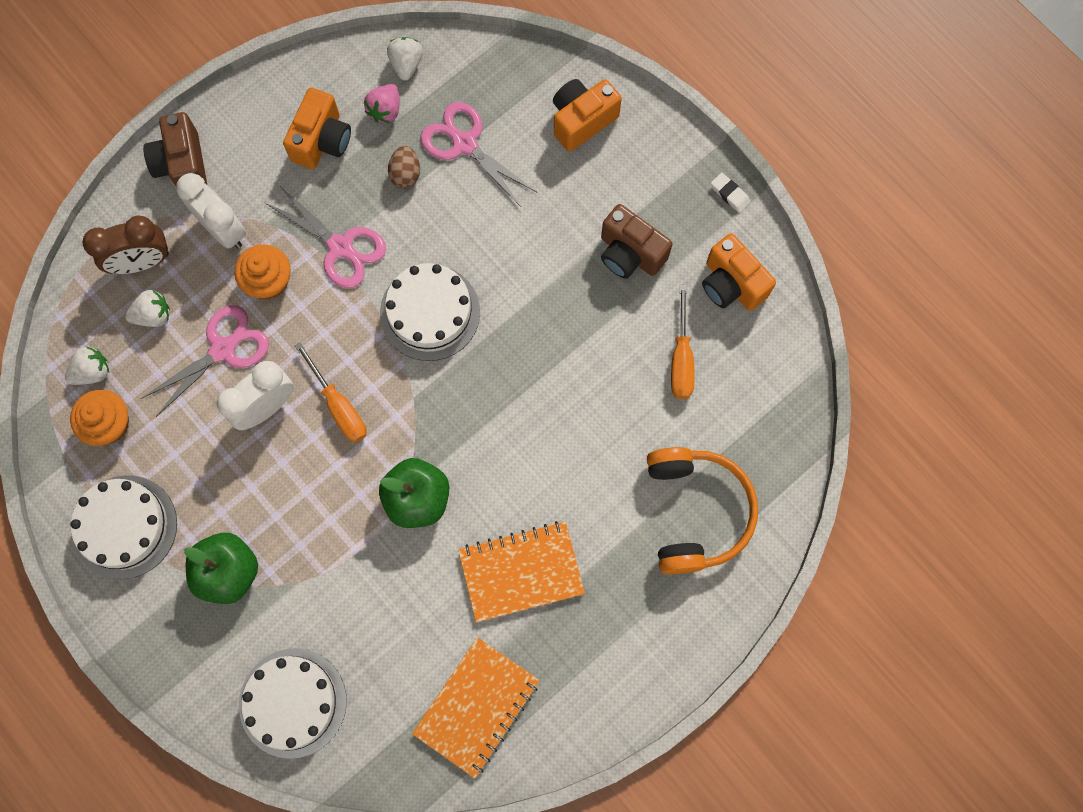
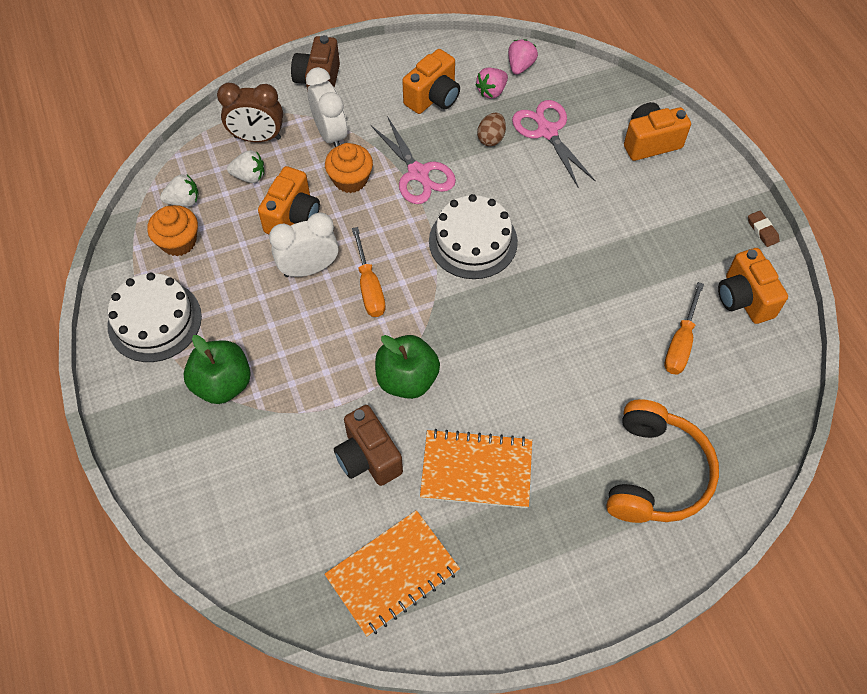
camera: 20 degrees right, 15 degrees down
pink scissors [141,305,269,417] -> orange camera [258,166,320,234]
white cake [239,648,347,759] -> none
white strawberry [387,37,423,81] -> pink strawberry [508,39,538,75]
brown camera [601,204,672,279] -> brown camera moved to [334,405,403,486]
white eraser [711,173,750,213] -> brown eraser [748,211,780,247]

